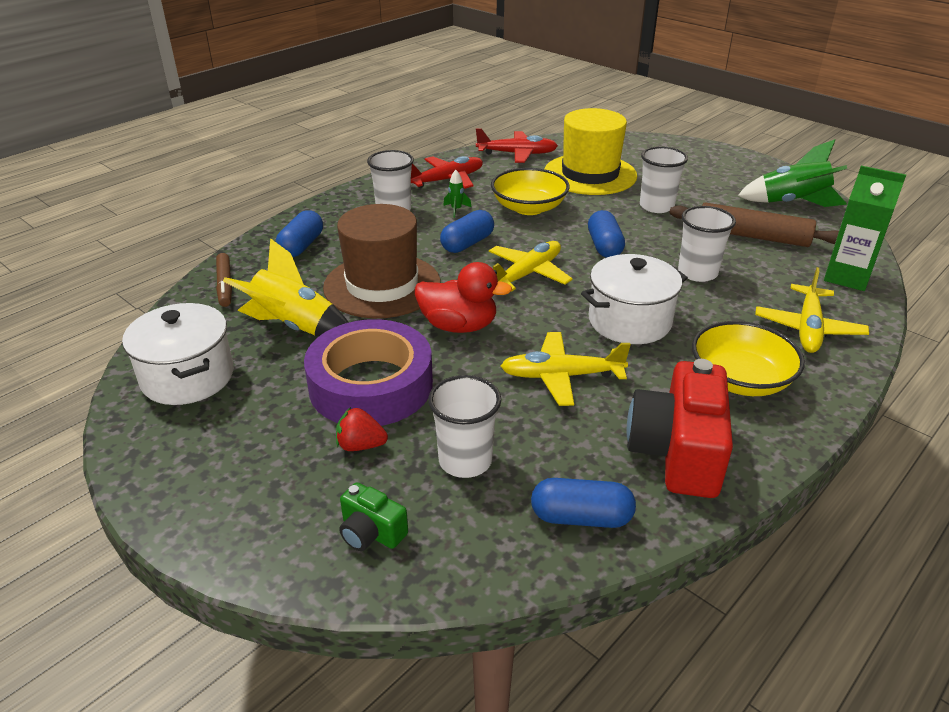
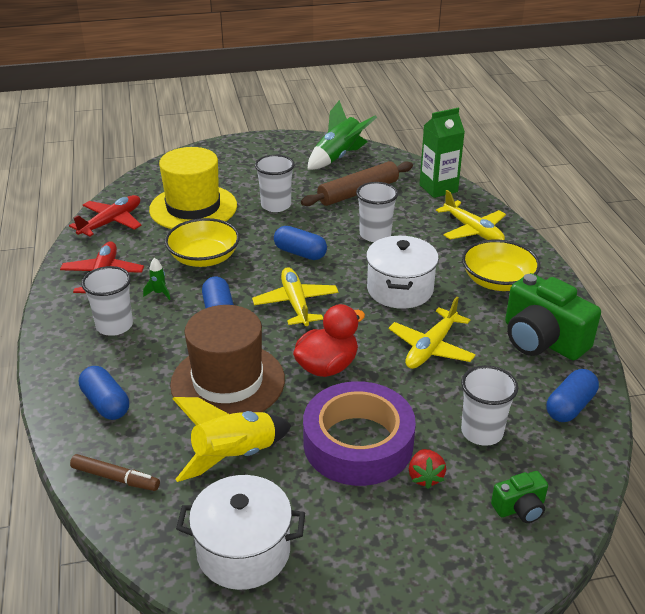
camera: 55 degrees left, 0 degrees up
red strawberry [336,407,388,451] -> red strawberry turned 45 degrees counterclockwise [409,449,446,489]
red camera [627,359,733,498] -> green camera [505,273,601,361]

